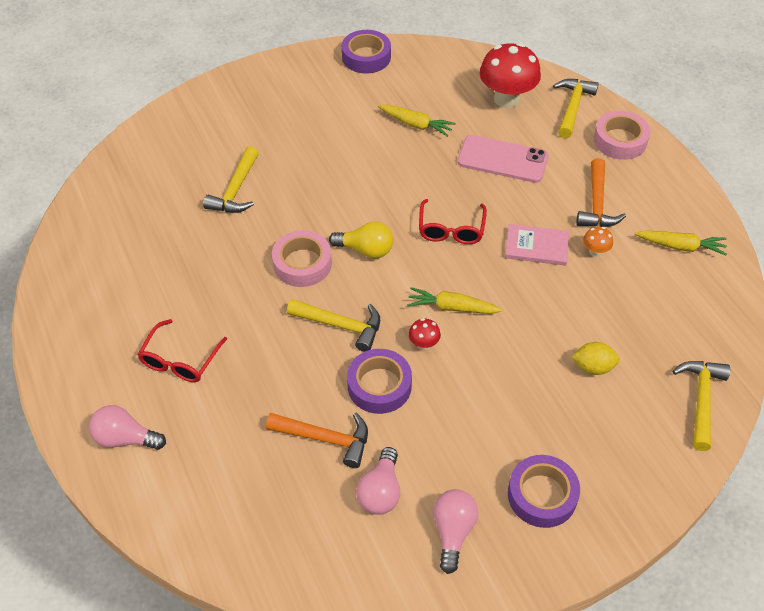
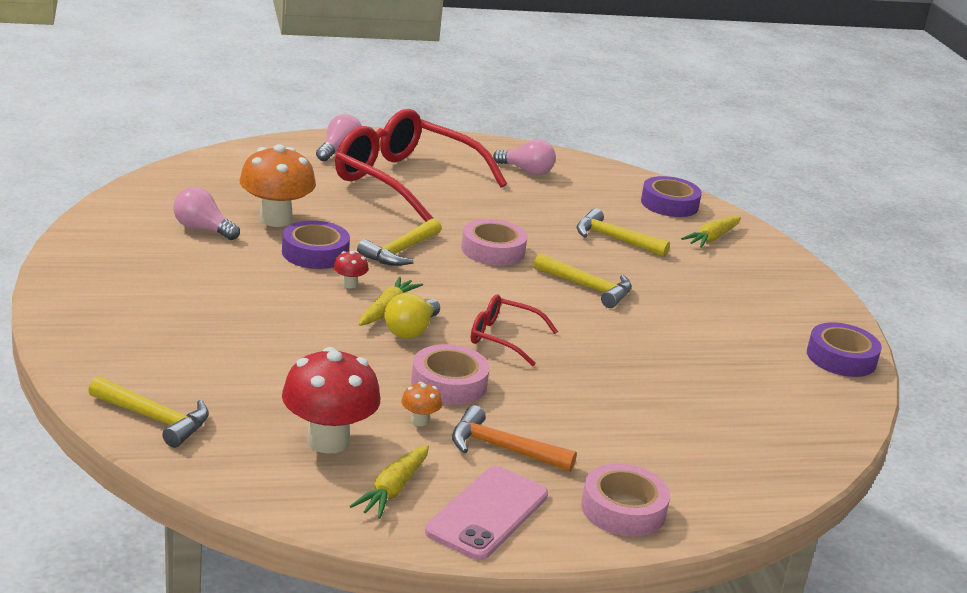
camera: 100 degrees right, 25 degrees down
red glasses [137,319,227,382] -> red glasses [335,109,507,222], size x2.11
orange hammer [266,413,368,468] -> orange mushroom [240,144,316,227]
yellow light bulb [329,222,393,259] -> yellow light bulb moved to [384,293,440,339]
yellow carrot [378,105,455,137] -> yellow carrot moved to [681,216,741,248]
pink light bulb [433,489,478,574] -> pink light bulb moved to [493,139,556,175]
pink phone [457,135,548,183] -> pink phone moved to [425,466,548,560]
red mushroom [480,43,541,108] -> red mushroom moved to [282,347,380,454]
pink book [505,224,569,266] -> pink tape [411,344,490,405]
purple tape [508,455,580,528] -> purple tape moved to [641,176,702,217]
yellow hammer [553,79,599,138] -> yellow hammer moved to [533,253,632,308]
yellow lemon [571,342,620,375] -> none

